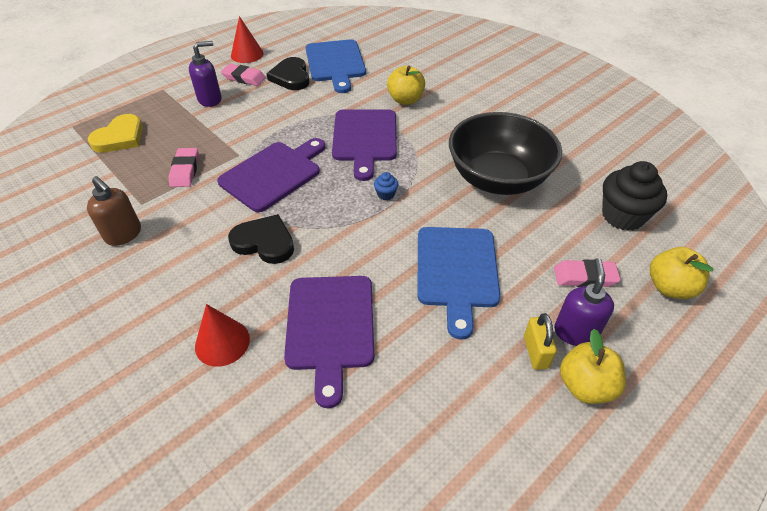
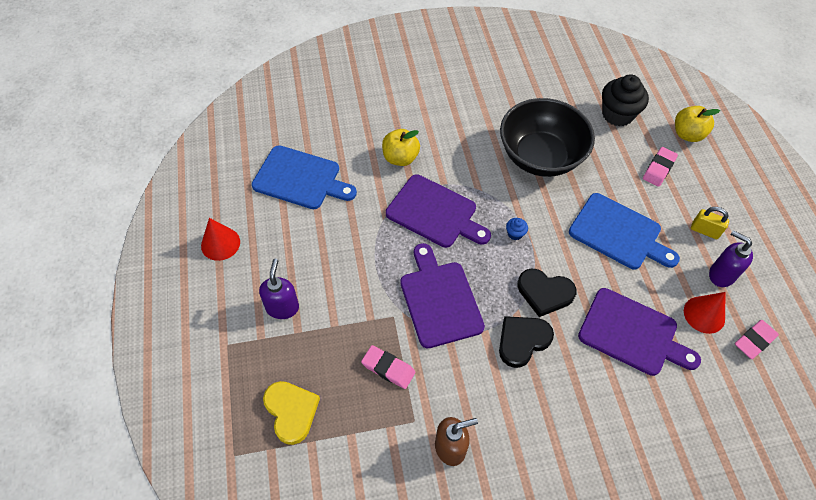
camera: 60 degrees left, 10 degrees up
red cone [195,304,250,367] -> red cone moved to [684,292,725,334]
pink eraser [221,64,266,86] -> pink eraser moved to [735,320,779,359]
black heart [267,57,310,90] -> black heart moved to [517,269,576,317]
purple soap dispenser [554,258,614,346] -> purple soap dispenser moved to [709,230,753,287]
yellow apple [560,329,626,404] -> none

